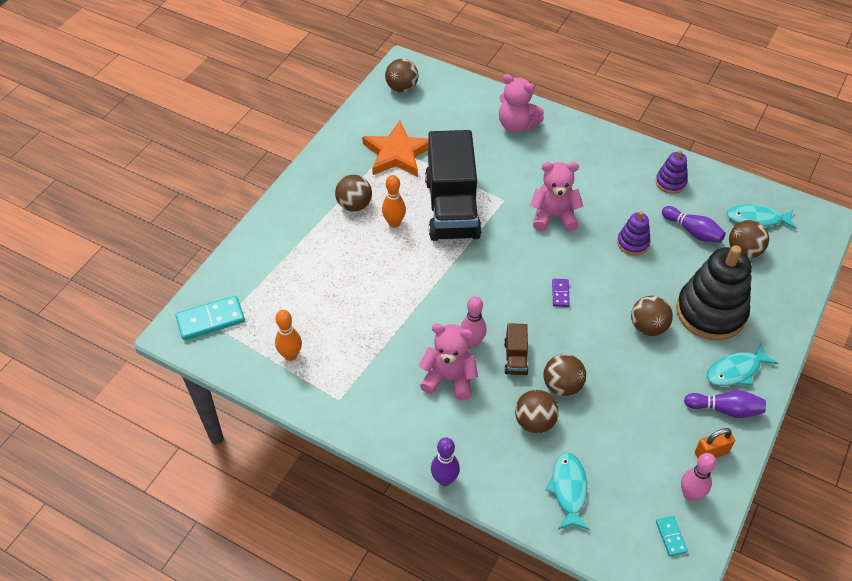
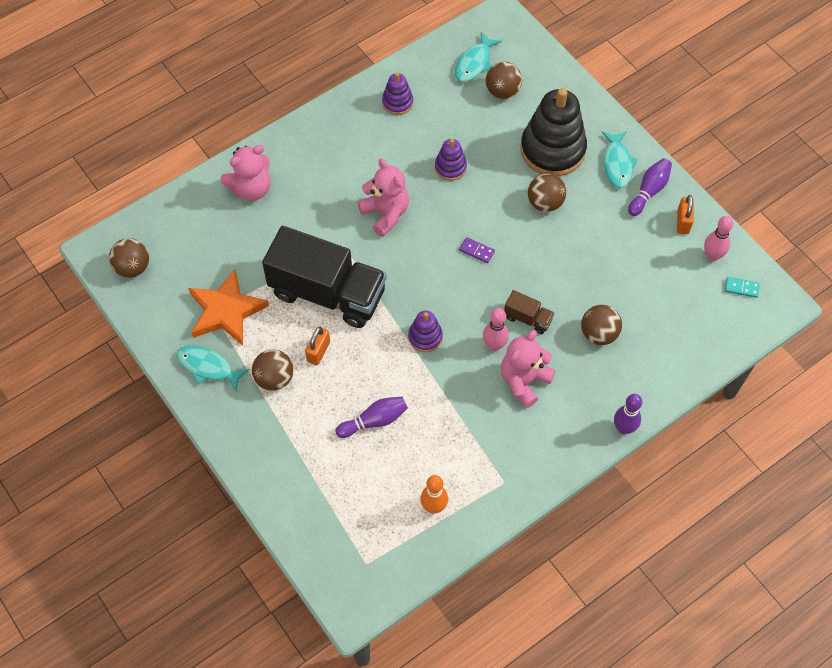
camera: 65 degrees left, 10 degrees up
turquoise domino [175,296,245,340] -> none
orange bowling pin [382,175,406,228] -> orange padlock [305,327,330,365]
pink teddy bear [530,162,583,231] -> pink teddy bear turned 120 degrees clockwise [358,158,409,237]
brown ball [543,354,586,397] -> none
turquoise fish [546,452,589,530] -> turquoise fish moved to [176,345,250,391]
purple bowling pin [662,206,726,243] -> purple bowling pin moved to [335,397,408,438]
none -> purple stacking toy [408,311,443,352]

